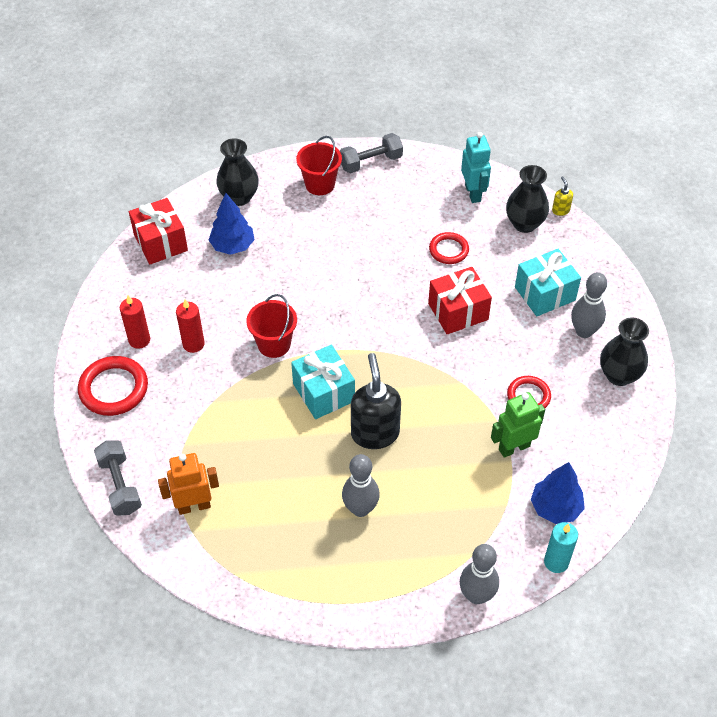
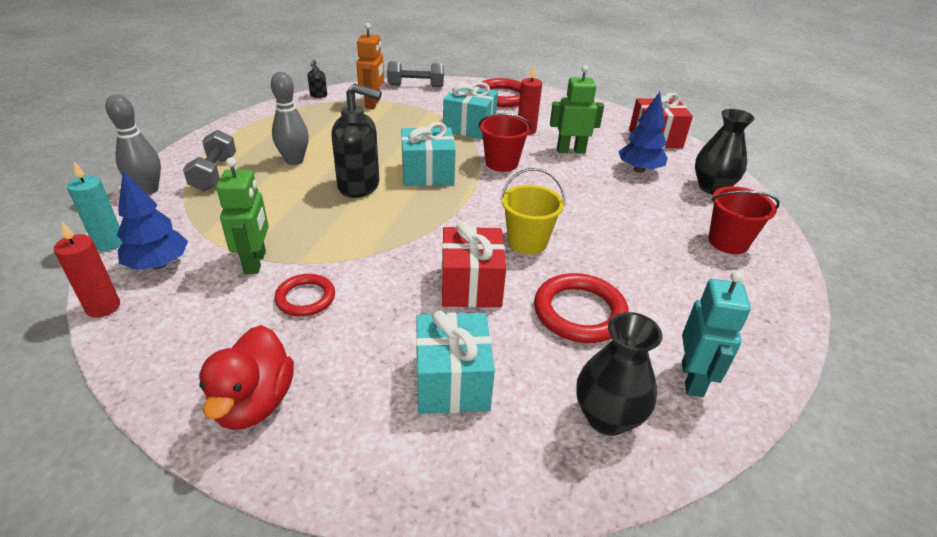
camera: 110 degrees right, 15 degrees down
red candle [120,295,150,349] -> red candle moved to [54,222,120,318]
grey dumbbell [340,133,403,173] -> grey dumbbell moved to [183,130,236,191]
red ring [429,232,469,264] -> red ring [534,273,629,343], size x1.59
turquoise robot [461,132,491,203] -> turquoise robot turned 90 degrees counterclockwise [682,271,751,397]
yellow soap dispenser [552,176,573,216] -> none
grey bowling pin [571,272,607,338] -> none
black vase [600,317,649,386] -> red duck [199,325,294,430]
none -> black soap dispenser [308,60,327,98]
none -> turquoise gift [443,82,498,139]
none -> yellow bucket [501,168,565,255]
none -> green robot [550,65,604,154]

